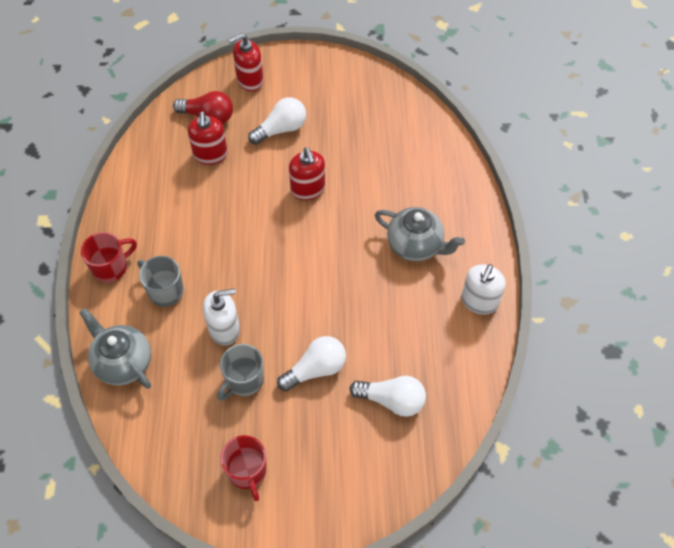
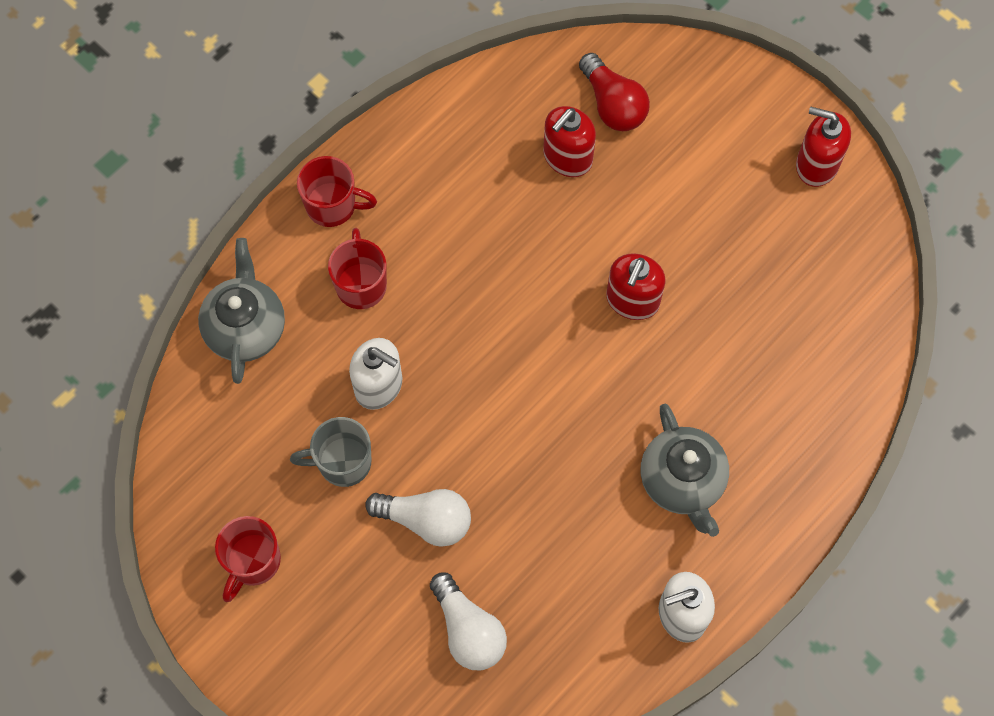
camera: 45 degrees right, 10 degrees up
grey mug [137,256,184,307] -> red mug [328,228,387,309]
red soap dispenser [228,33,264,91] -> red soap dispenser moved to [796,107,851,187]
white light bulb [248,97,306,145] -> none

